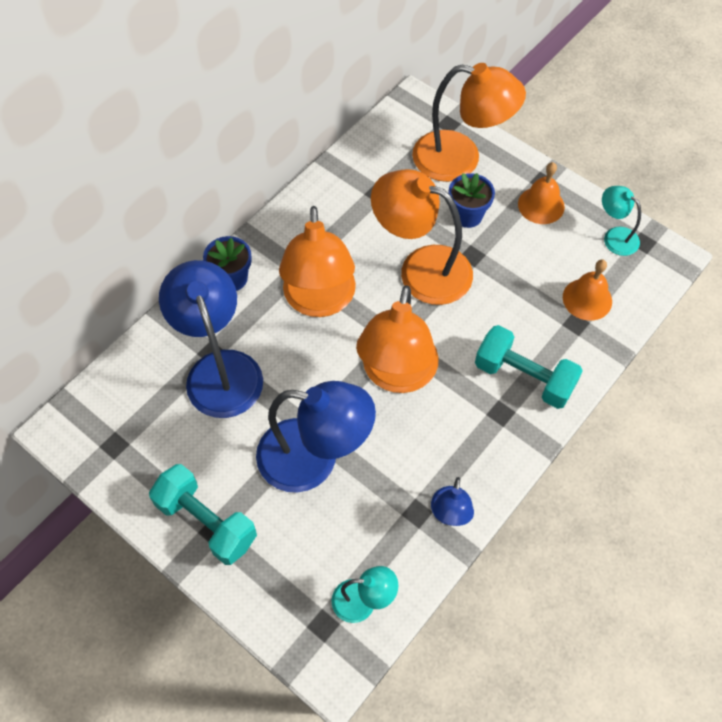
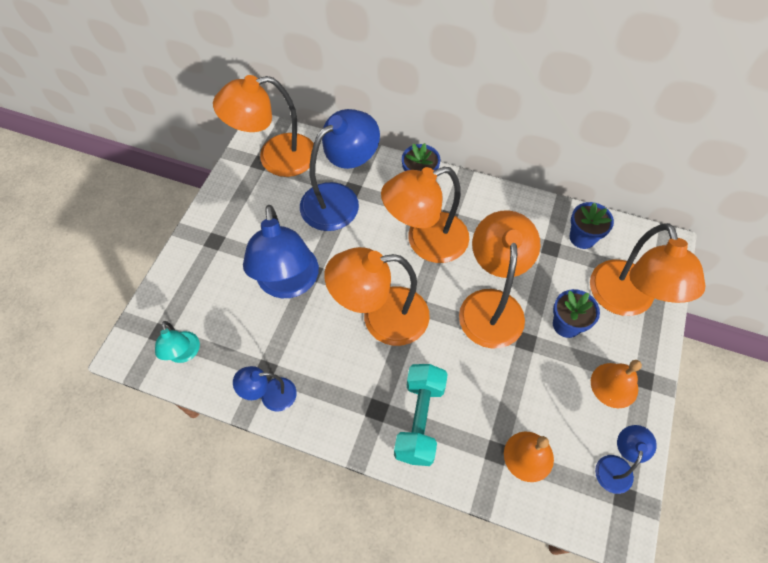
camera: 70 degrees right, 0 degrees up
turquoise dumbbell [149,464,257,565] -> none
turquoise lamp [602,186,641,256] -> blue lamp [595,425,657,494]
none -> orange lamp [213,75,314,177]
none -> blue flower pot [569,202,614,249]

